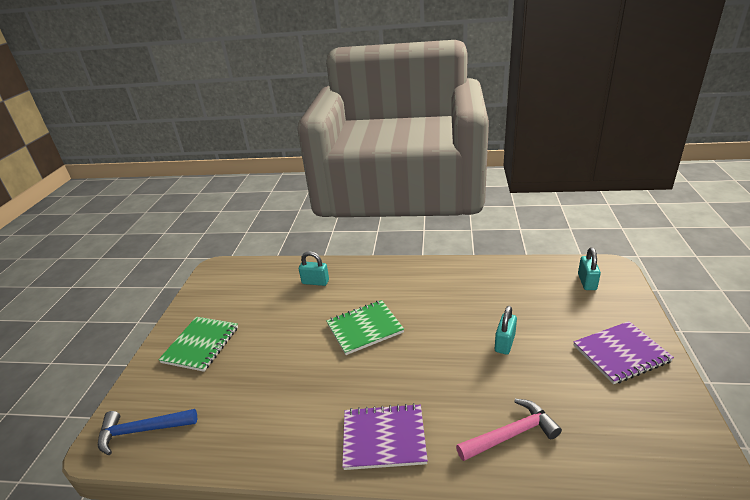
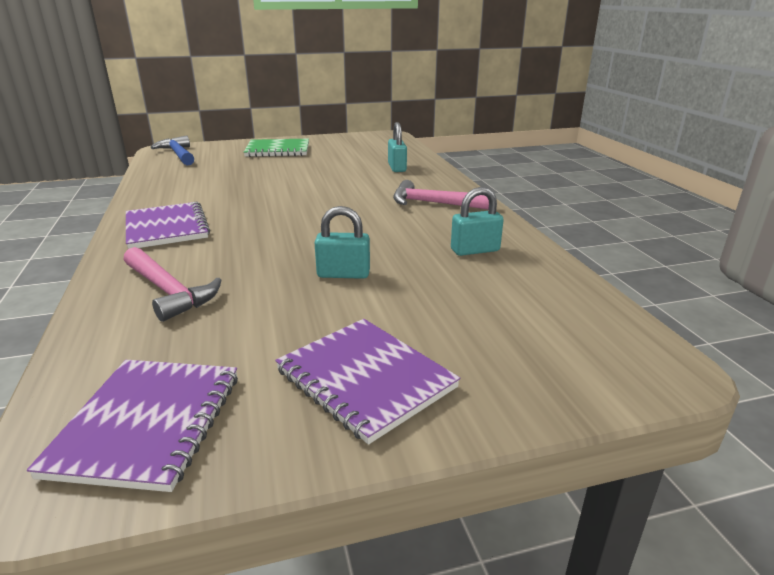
camera: 65 degrees right, 5 degrees down
green notebook [326,300,404,355] -> none
turquoise padlock [578,247,601,290] -> turquoise padlock moved to [451,187,504,256]
none -> purple notebook [27,360,238,492]
none -> pink hammer [393,180,489,210]

